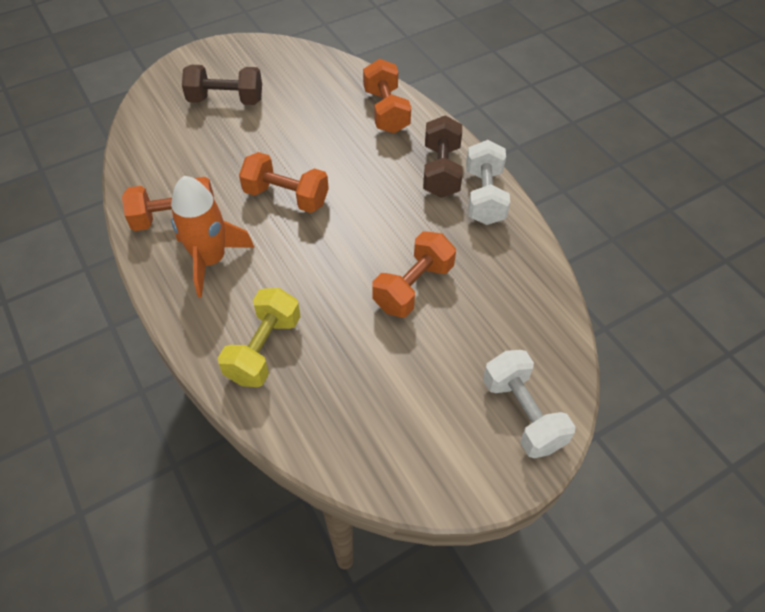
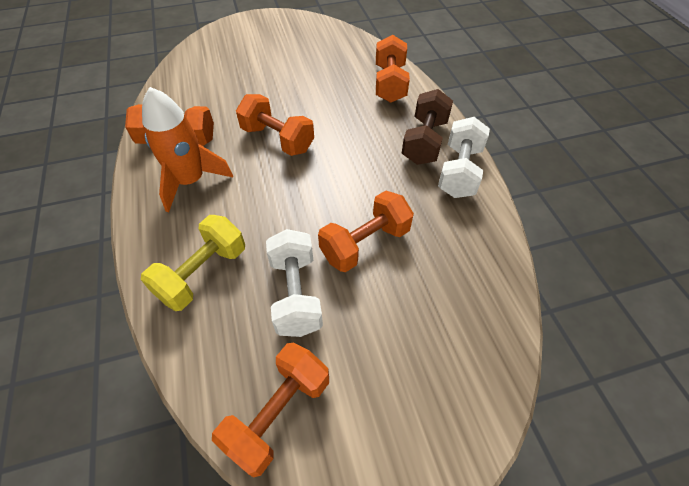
camera: 15 degrees right, 0 degrees up
brown dumbbell [182,65,262,105] -> none
white dumbbell [483,350,576,458] -> white dumbbell moved to [266,229,323,337]
none -> orange dumbbell [212,343,329,477]

